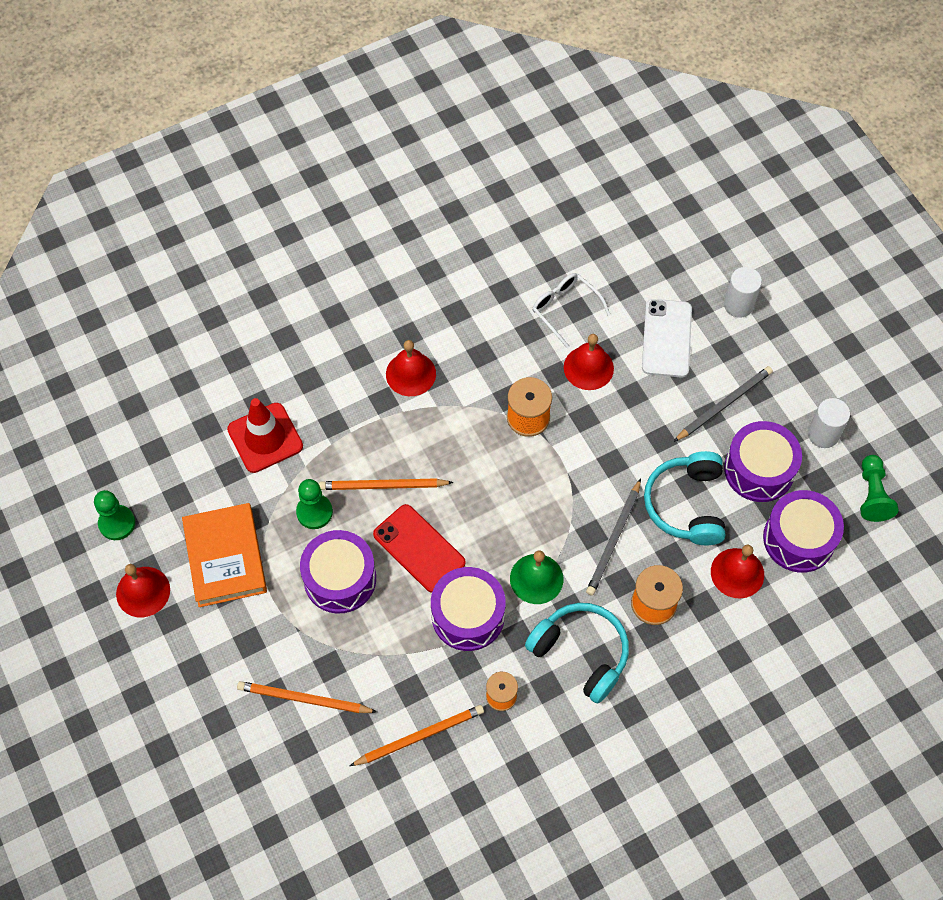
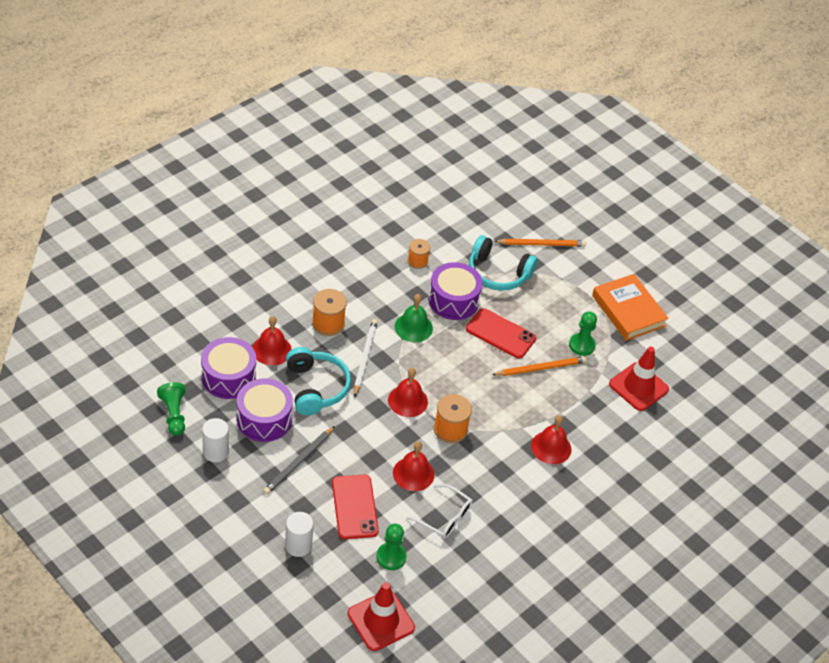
camera: 160 degrees right, 15 degrees down
green pawn [94,490,135,540] -> green pawn moved to [376,524,407,570]
red bell [116,564,170,617] -> red bell moved to [388,368,428,417]
purple drum [300,530,376,614] -> none
orange pencil [350,705,484,766] -> none
turquoise headphones [525,603,629,703] -> turquoise headphones moved to [469,235,537,291]
grey pencil [586,479,641,596] -> white pencil [354,319,378,397]
white phone [642,299,692,377] -> red phone [332,475,379,539]
none -> red traffic cone [348,582,415,651]

